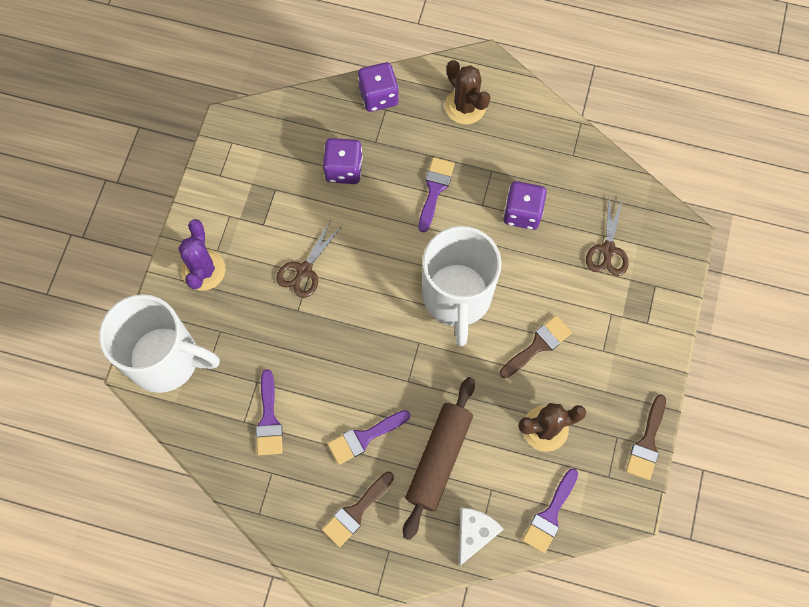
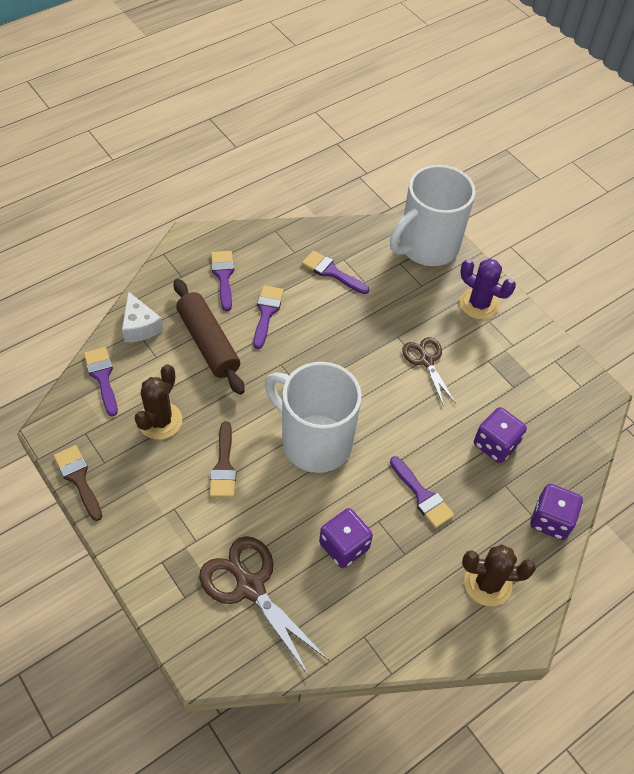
camera: 125 degrees right, 15 degrees down
brown brush [322,472,394,547] -> purple brush [211,251,234,311]
brown scissors [586,200,629,276] -> brown scissors [199,536,328,676], size x1.60

